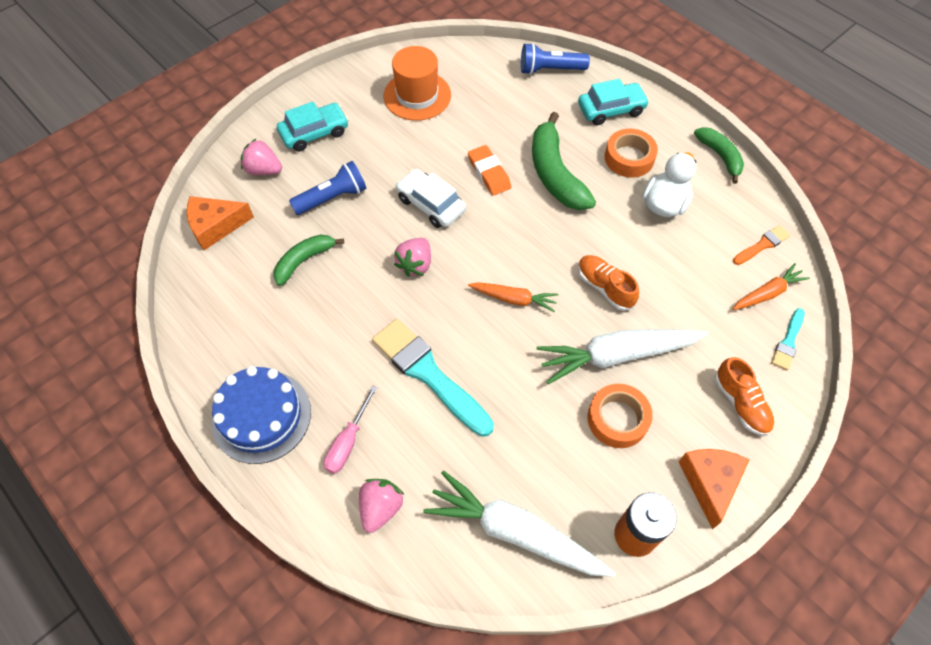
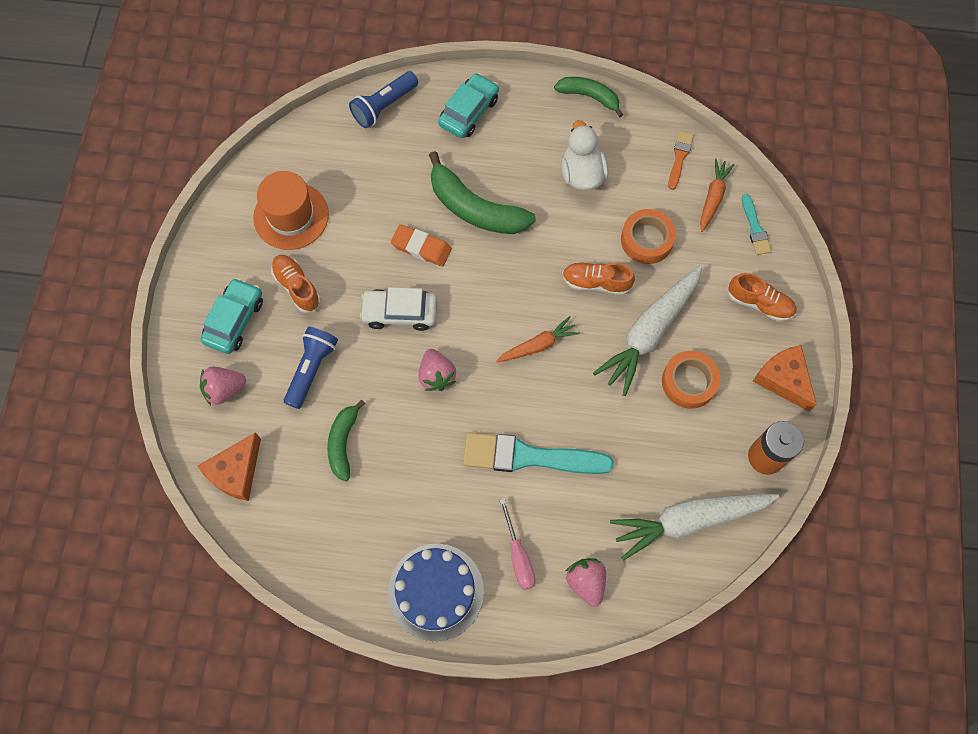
camera: 40 degrees left, 10 degrees up
orange tape [605,129,658,178] -> orange tape moved to [621,209,676,264]
none -> orange shoe [271,255,321,313]

